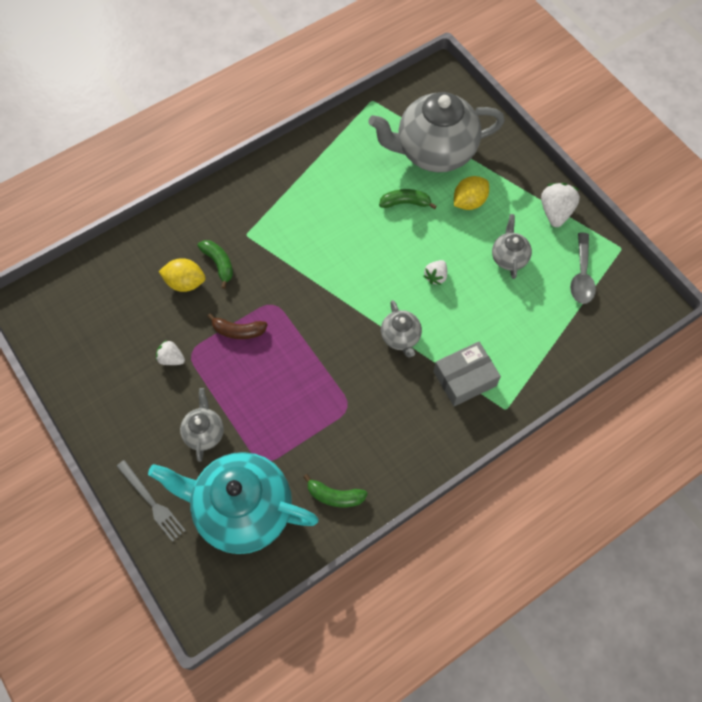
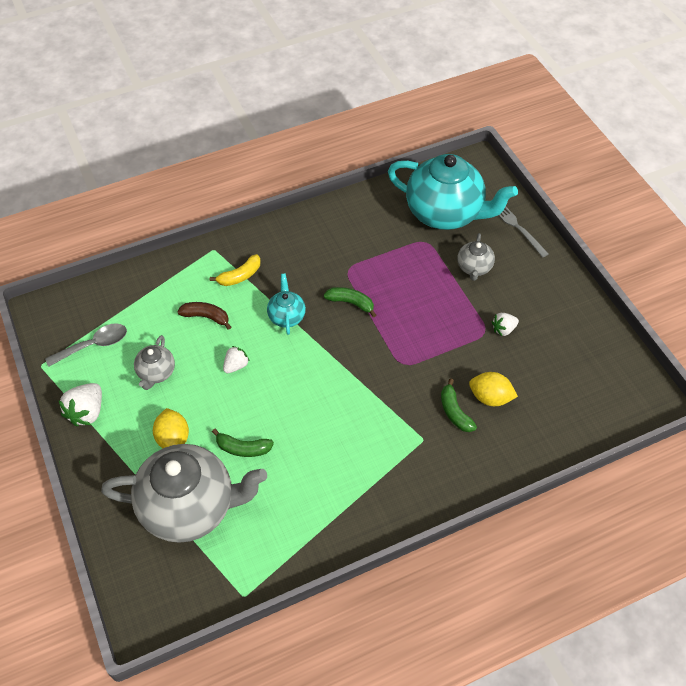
camera: 170 degrees left, 10 degrees down
white strawberry [156,340,185,365] -> white strawberry turned 120 degrees clockwise [492,313,519,336]
brown banana [207,313,268,339] -> brown banana moved to [177,302,231,330]
green banana [303,474,368,507] -> green banana moved to [324,287,376,318]
grey teapot [381,300,422,357] -> turquoise teapot [267,274,306,335]
grey box [433,341,501,406] -> yellow banana [210,254,261,286]
yellow lemon [454,176,489,210] -> yellow lemon turned 75 degrees counterclockwise [153,408,189,448]
grey spoon [570,232,596,304] -> grey spoon turned 45 degrees clockwise [45,323,127,367]

